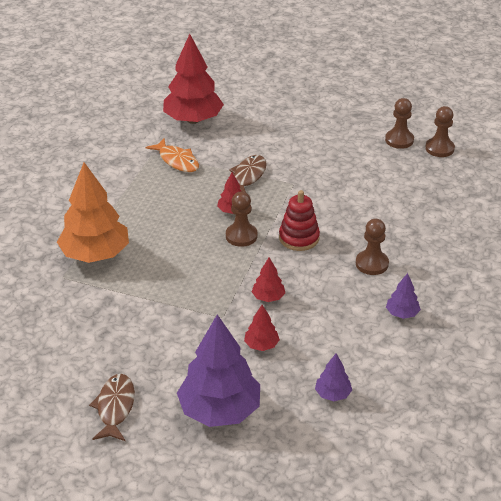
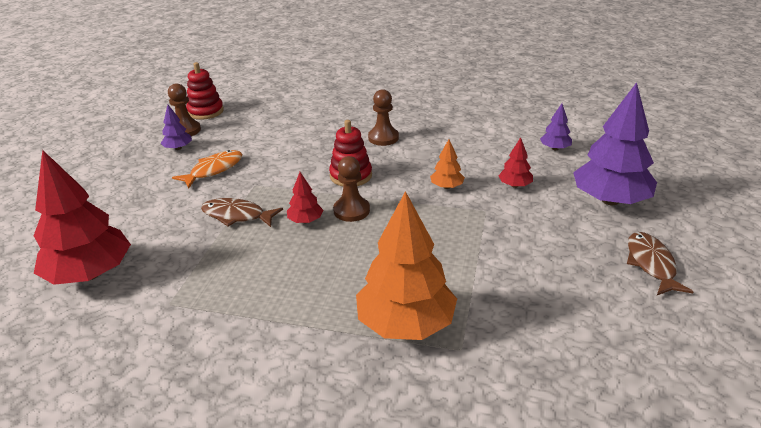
camera: 95 degrees left, 5 degrees down
brown fish [89,374,135,441] -> brown fish turned 90 degrees clockwise [627,232,693,295]
orange fish [146,138,199,172] -> orange fish moved to [172,150,242,188]
red tree [252,257,285,302] -> orange tree [430,139,465,189]
purple tree [386,273,421,319] -> purple tree moved to [161,105,192,150]
brown pawn [425,106,455,157] -> red stacking toy [186,62,224,120]

